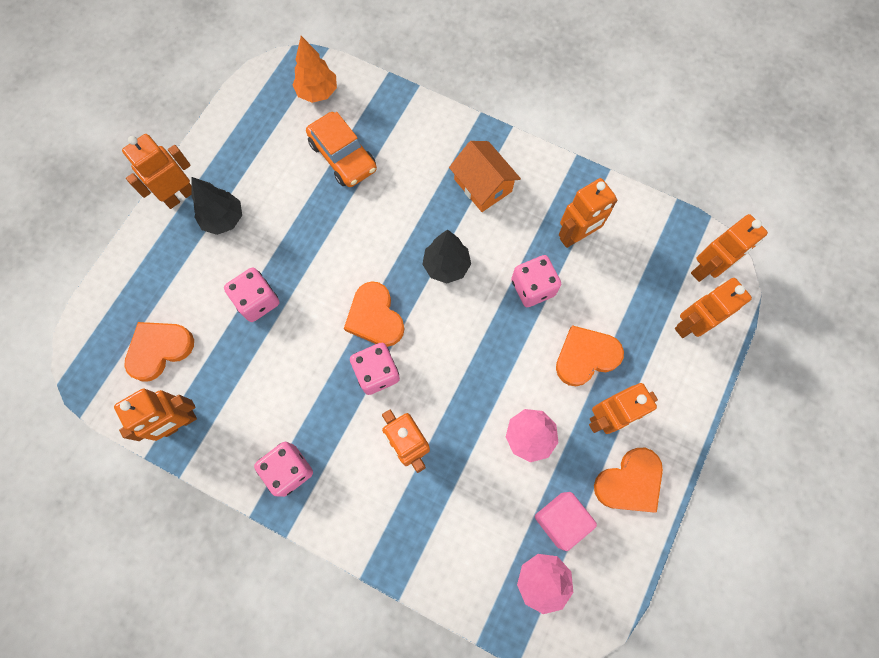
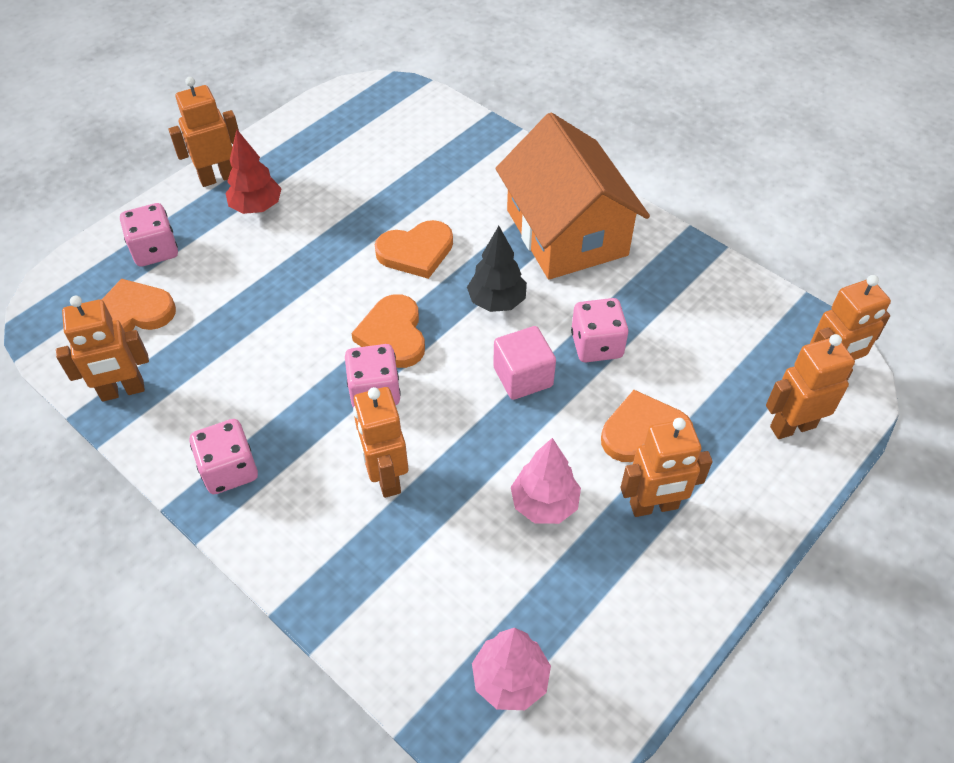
camera: 15 degrees right, 20 degrees down
black tree [191,177,242,235] -> red tree [226,130,282,214]
pink dice [224,267,279,322] -> pink dice moved to [120,203,178,267]
orange tree [293,36,337,103] -> none
orange car [306,112,377,187] -> none
orange house [449,141,521,212] -> orange house [495,113,650,280], size x1.84
pink cube [535,492,597,551] -> pink cube moved to [493,326,556,400]
orange robot [559,178,617,248] -> none
orange heart [594,448,663,513] -> orange heart moved to [375,220,453,279]

